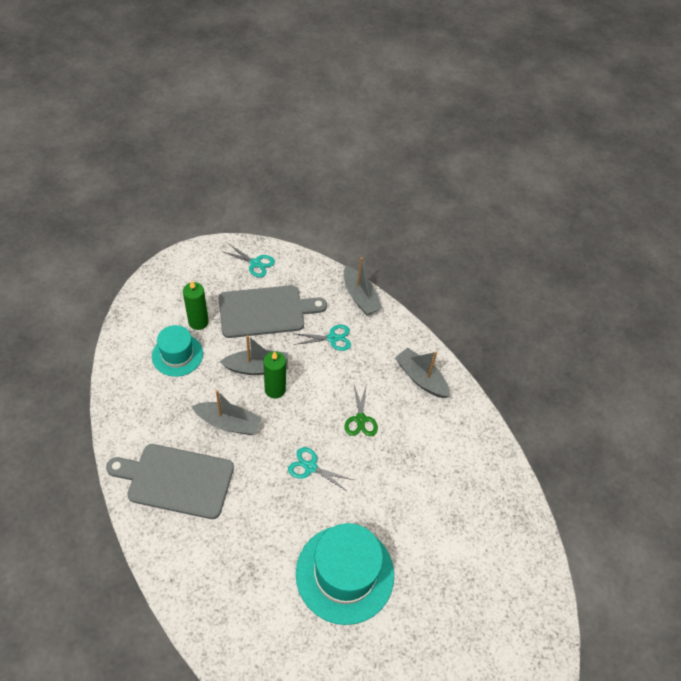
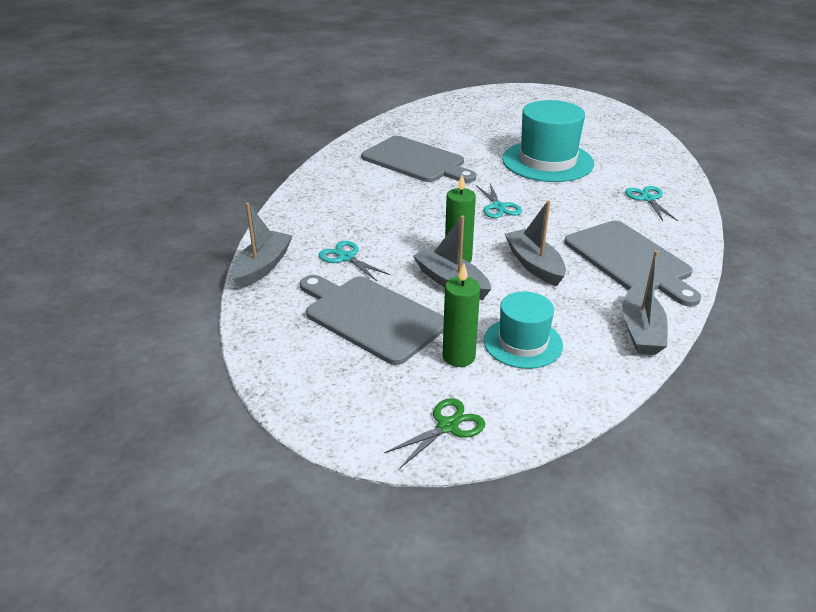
camera: 125 degrees left, 20 degrees down
turquoise scissors [221,243,275,277] -> turquoise scissors moved to [625,186,678,221]
green scissors [344,383,378,436] -> green scissors moved to [384,398,485,468]
grey boat [395,347,450,398] -> grey boat moved to [622,250,668,355]
none -> grey cutting board [361,136,476,183]

